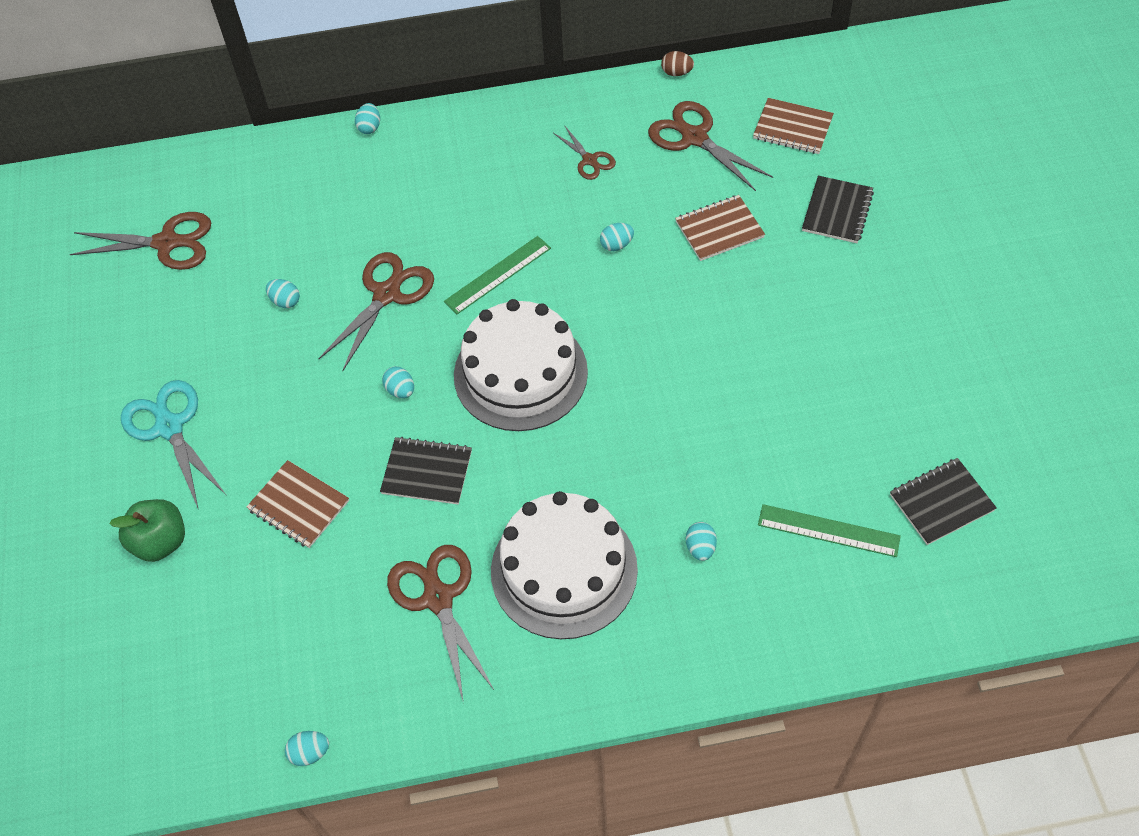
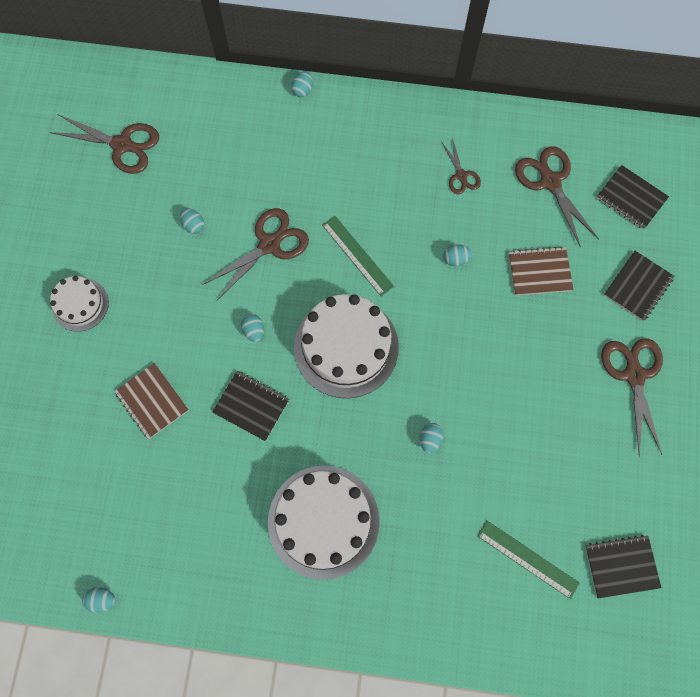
camera: 15 degrees right, 15 degrees up
green apple [109,499,185,562] -> none
turquoise scissors [121,380,226,510] -> white cake [50,276,109,332]
brown scissors [387,545,494,704] -> brown scissors moved to [601,338,663,456]
green ruler [444,236,551,314] -> green ruler turned 75 degrees clockwise [322,216,394,296]
brown egg [661,51,694,76] -> none
turquoise egg [686,522,717,561] -> turquoise egg moved to [420,423,443,453]
brown notebook [753,98,834,154] -> black notebook [597,165,669,230]

